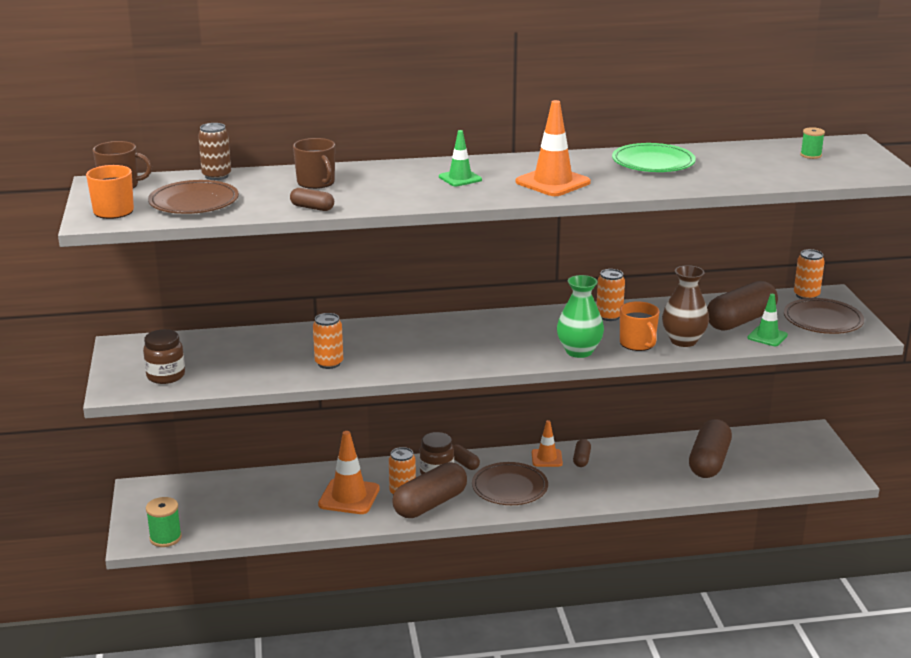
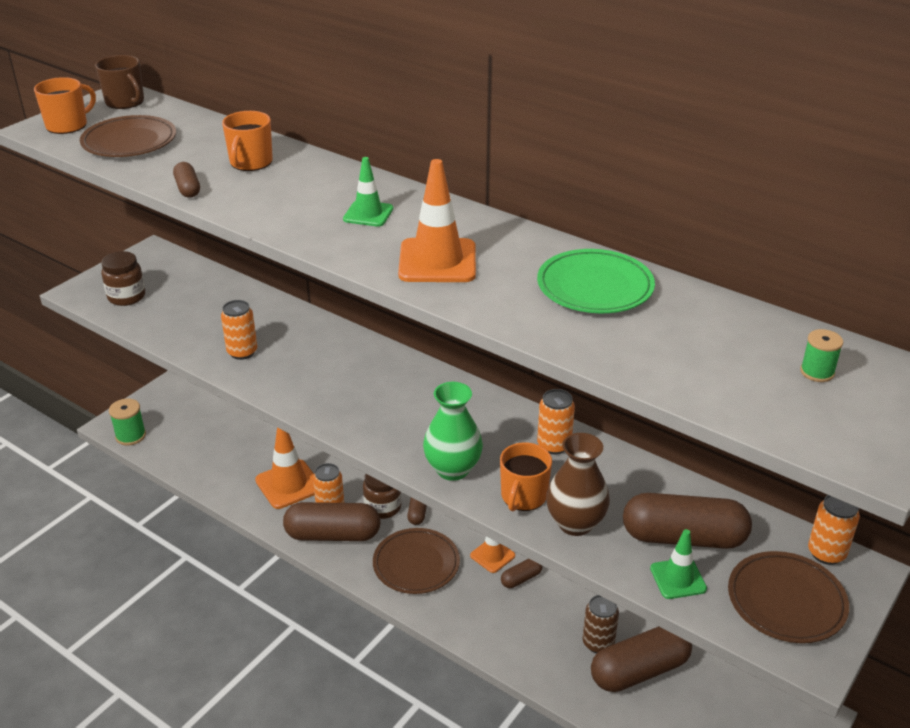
camera: 45 degrees right, 10 degrees up
brown can [198,123,231,180] -> brown can moved to [583,595,619,653]
brown mug [293,138,335,189] -> orange mug [222,111,273,171]

